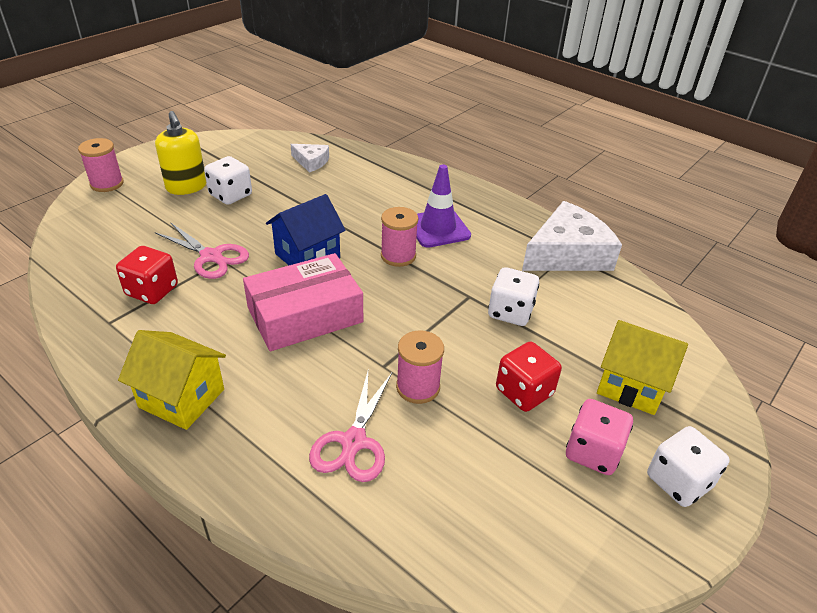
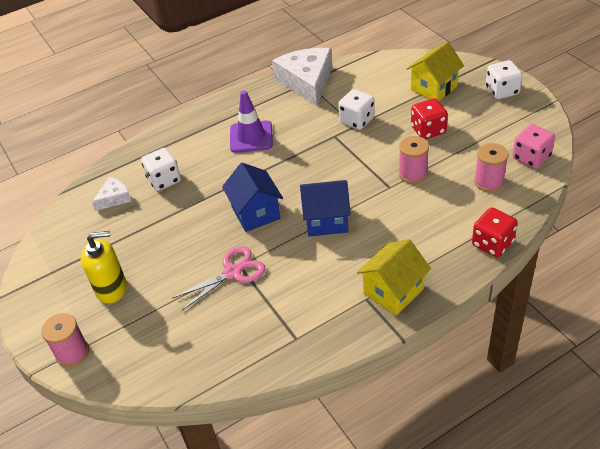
camera: 65 degrees left, 5 degrees up
red dice [116,246,178,304] -> red dice moved to [472,207,518,257]
white dice [204,156,252,205] -> white dice moved to [141,148,181,191]
pink box [243,253,363,351] -> blue house [300,180,351,237]
pink scissors [309,371,392,482] -> none
pink spool [381,207,418,267] -> pink spool moved to [474,143,509,192]
pink dice [566,399,633,475] -> pink dice moved to [513,124,555,169]

